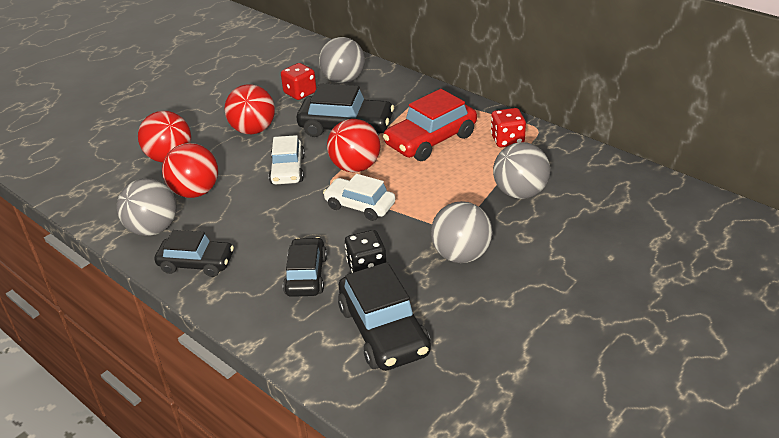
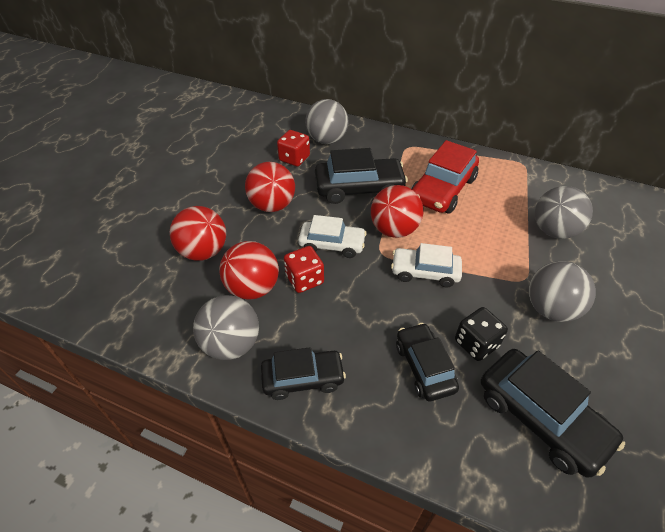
camera: 20 degrees left, 10 degrees up
white car [269,135,305,184] -> white car turned 60 degrees counterclockwise [298,215,367,258]
red dice [491,108,526,147] -> red dice moved to [284,246,324,293]

